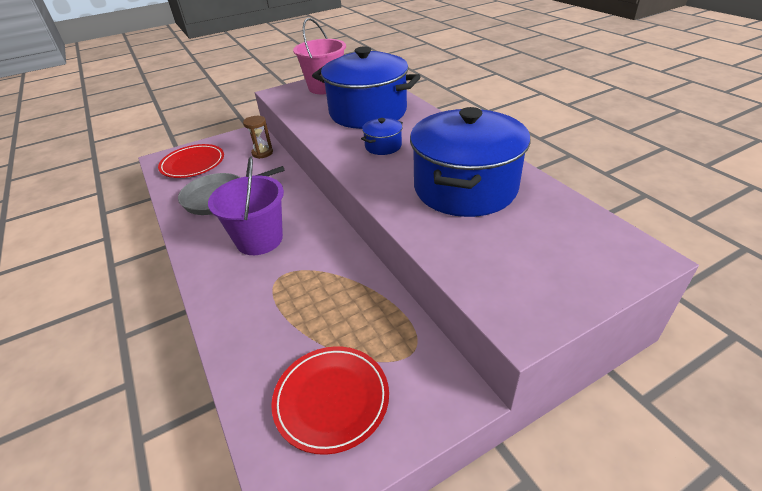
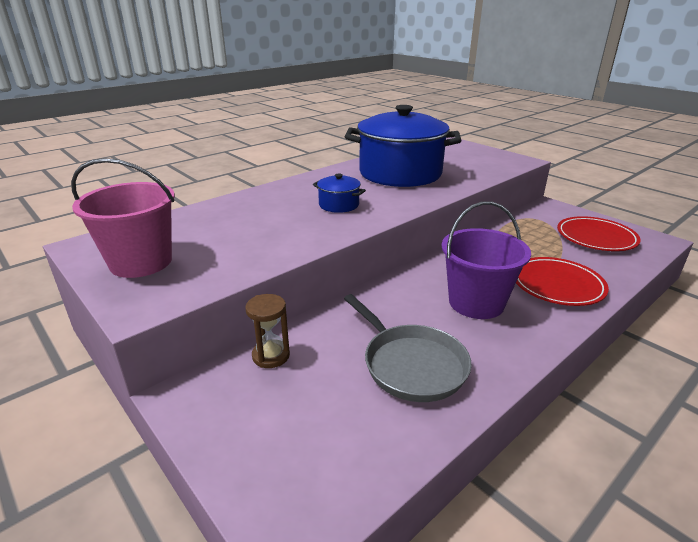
camera: 105 degrees left, 10 degrees down
red plate [158,144,224,178] -> red plate moved to [516,257,609,306]
blue pot [312,46,421,129] -> none

